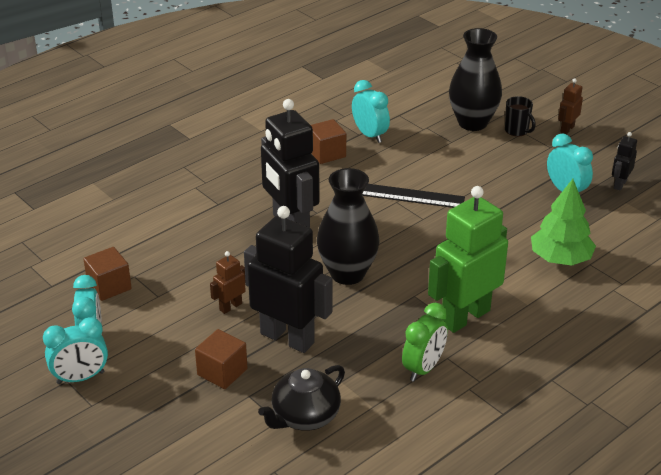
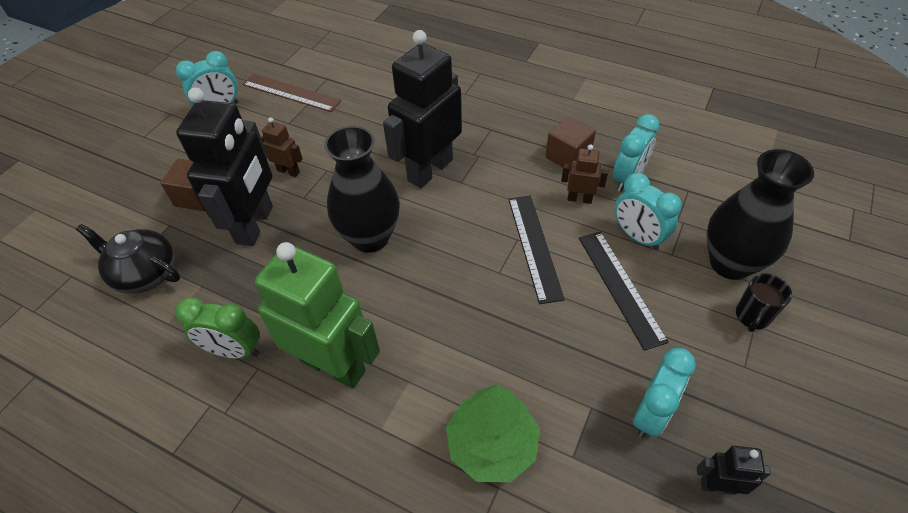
camera: 70 degrees right, 15 degrees up
turquoise clock [43,317,108,384] -> turquoise clock moved to [614,173,682,250]
brown cube [83,247,132,301] -> brown ruler [242,74,342,112]
brown robot [558,78,583,134] -> brown robot moved to [561,144,608,204]
none -> black ruler [579,231,669,351]

